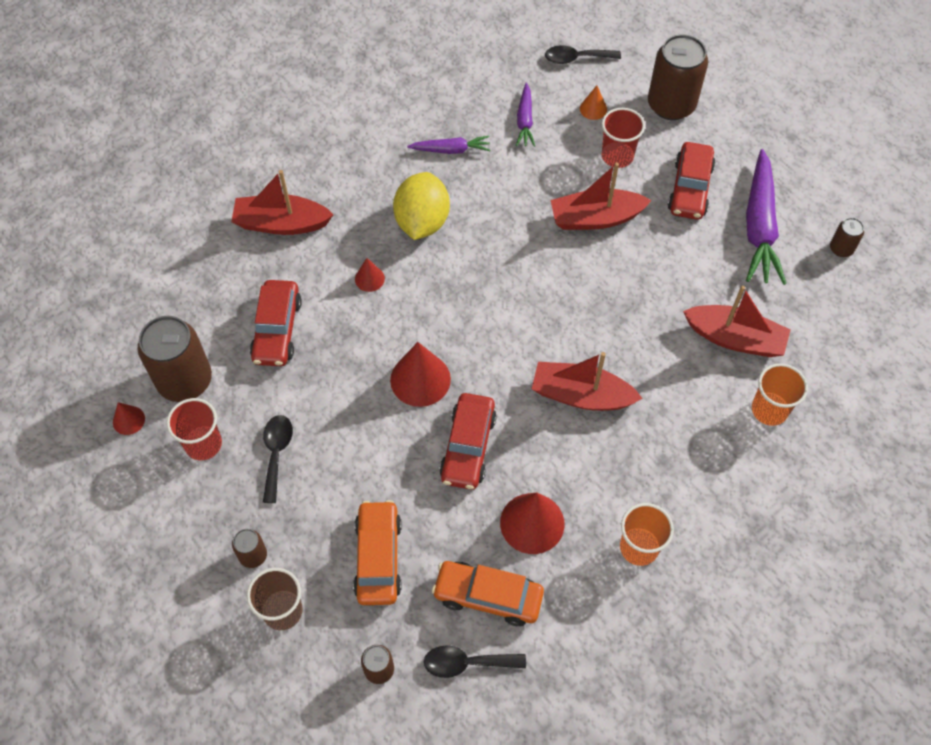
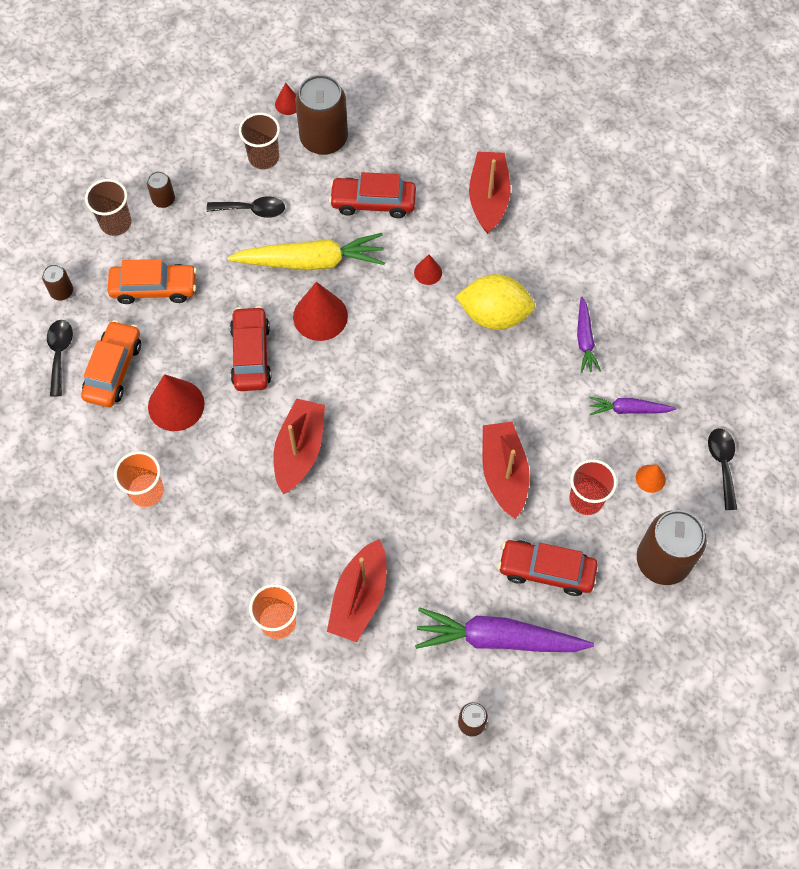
camera: 90 degrees right, 5 degrees up
red cup [166,398,222,460] -> brown cup [239,113,280,169]
red car [439,393,497,490] -> red car turned 75 degrees clockwise [230,306,271,391]
none -> yellow carrot [227,233,385,270]

